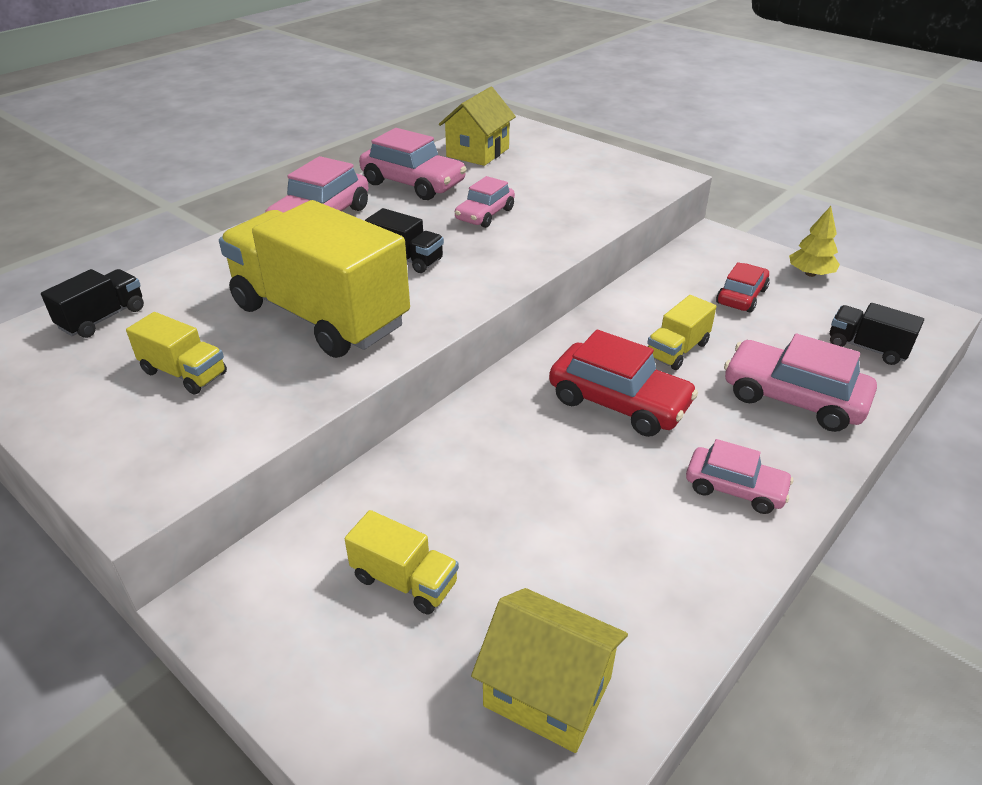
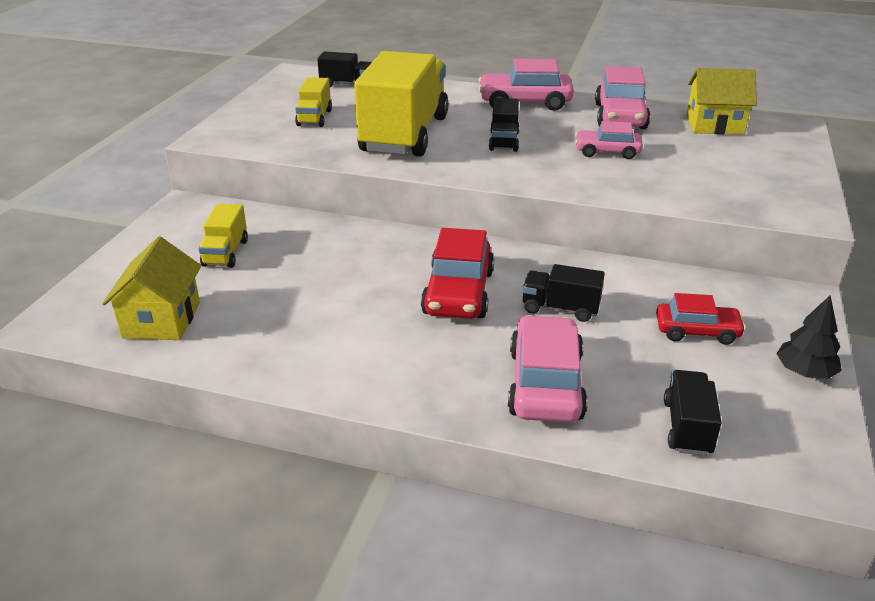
camera: 65 degrees right, 5 degrees down
yellow truck [647,295,717,370] -> black truck [522,264,605,322]
pink car [686,439,793,514] -> none
yellow tree [789,206,840,277] -> black tree [776,295,842,379]

